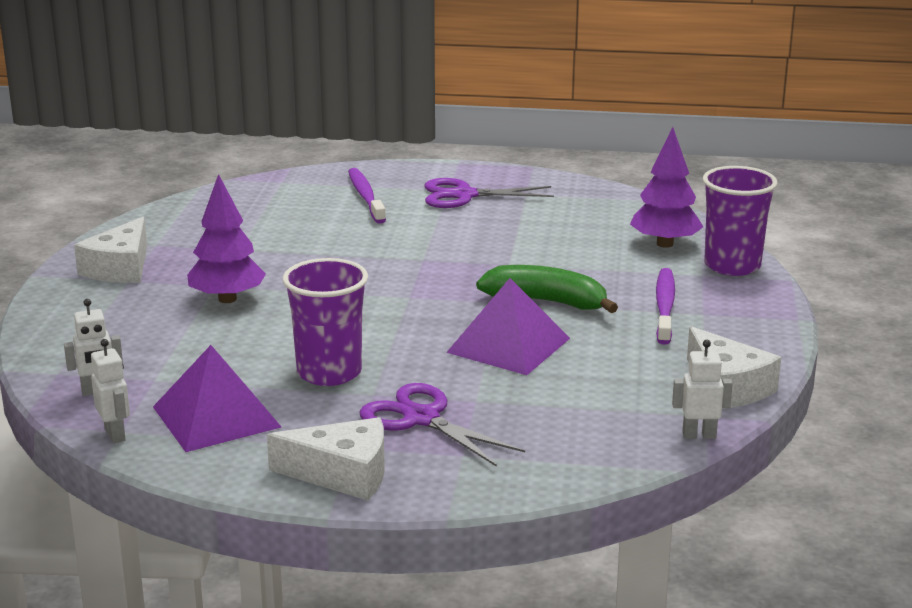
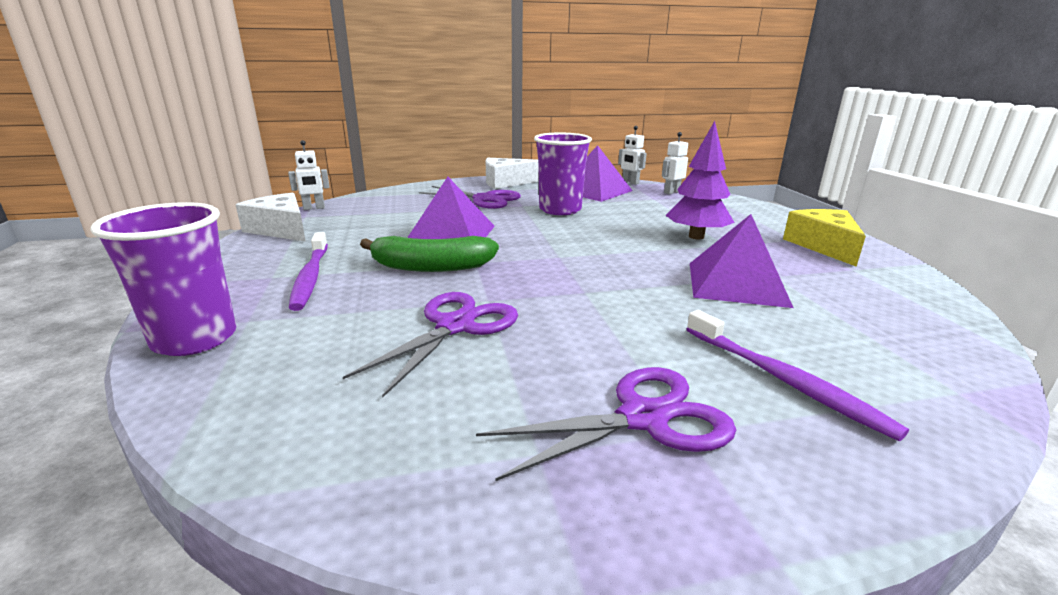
camera: 160 degrees right, 0 degrees up
white cheese [74,217,147,283] -> yellow cheese [783,209,866,267]
purple tree [630,127,703,248] -> none
none -> purple scissors [343,292,518,398]
none -> purple pyramid [690,214,793,308]

